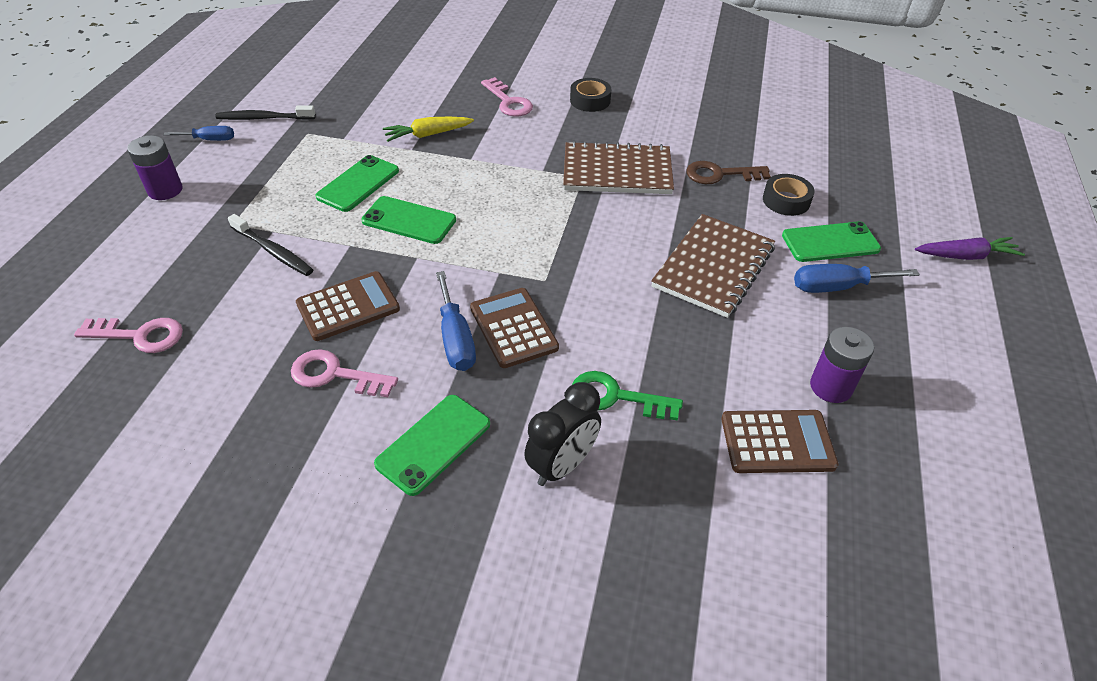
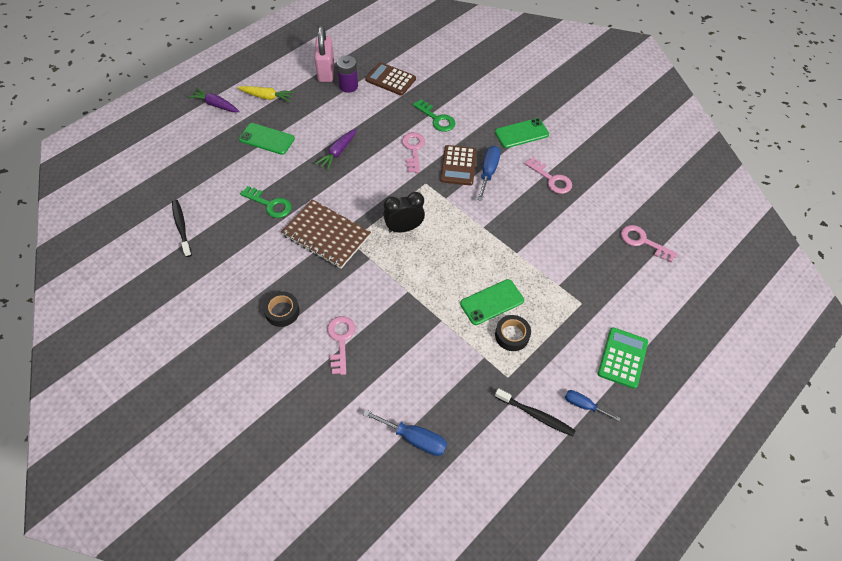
camera: 150 degrees left, 10 degrees up
purple battery [127,135,183,200] -> green calculator [598,327,648,389]
black toothbrush [228,214,313,276] -> black toothbrush moved to [172,200,192,257]
brown calculator [296,271,400,341] -> none
green phone [361,196,456,244] -> none
yellow carrot [383,117,474,142] -> yellow carrot moved to [237,86,294,102]
black clock [524,382,601,486] -> black clock moved to [383,192,425,233]
brown notebook [651,214,775,318] -> purple carrot [315,129,357,170]
brown key [686,161,771,184] -> green key [240,186,291,218]
black tape [763,174,815,216] -> black tape moved to [495,315,531,351]
blue screwdriver [794,264,920,293] -> blue screwdriver moved to [363,410,447,456]
none -> pink padlock [315,26,334,82]
none -> pink key [402,132,425,173]

